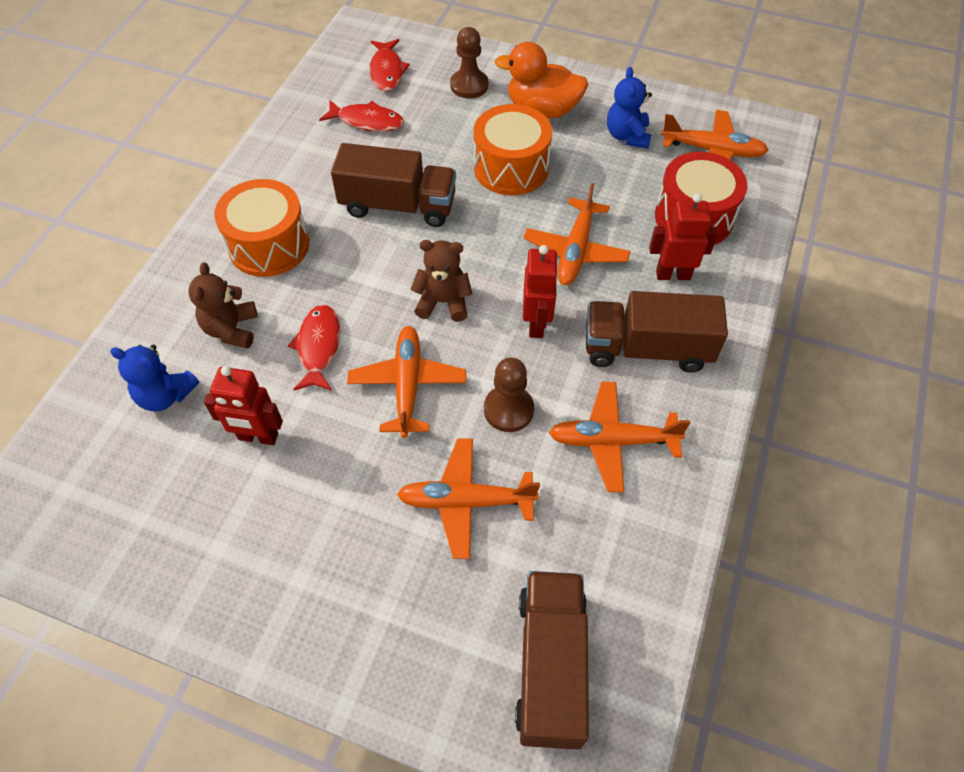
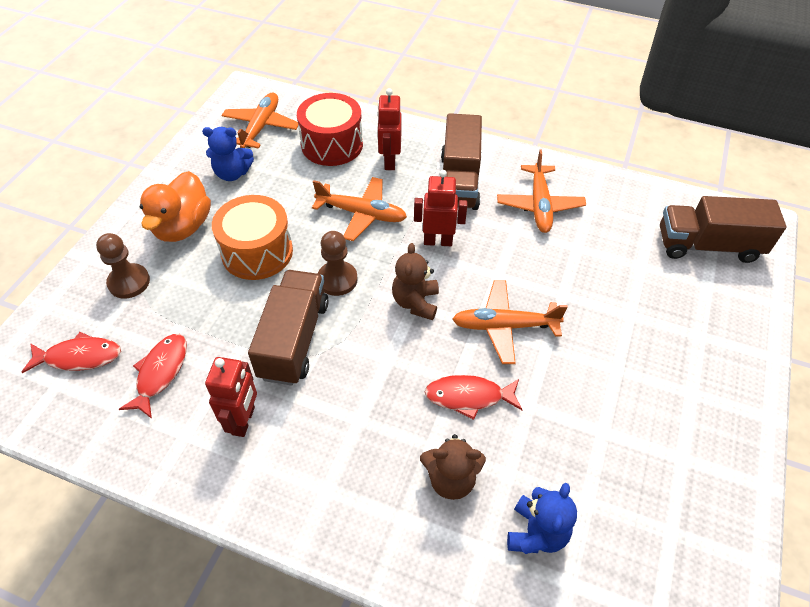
camera: 90 degrees left, 5 degrees down
red robot [204,366,283,445] -> red robot moved to [205,357,257,437]
orange drum [214,179,309,277] -> none
orange plane [397,438,540,559] -> none
brown pawn [484,358,534,432] -> brown pawn moved to [317,231,358,296]

